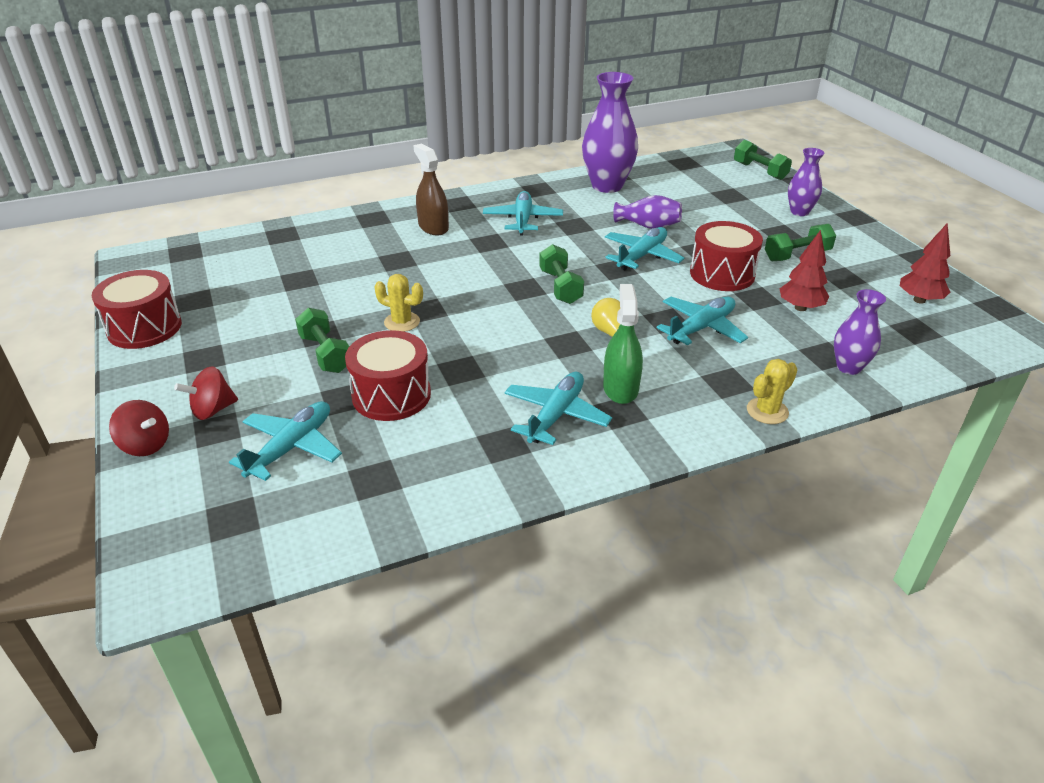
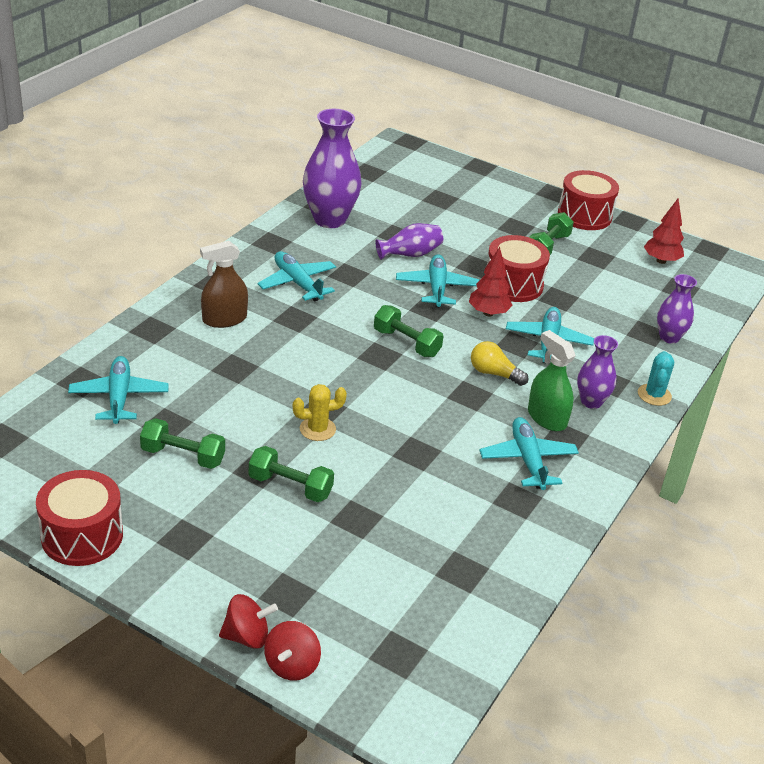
camera: 40 degrees left, 0 degrees up
red spinning top [174,367,238,420] -> red spinning top moved to [264,621,321,681]
turquoise plane [229,401,342,481] -> turquoise plane moved to [68,356,169,424]
red drum [345,330,431,421] -> red drum moved to [558,170,619,230]
brown spray bottle [413,144,449,235] -> brown spray bottle turned 45 degrees counterclockwise [200,241,248,328]
green dumbbell [734,140,792,180] -> green dumbbell moved to [140,418,225,469]
yellow cactus [747,359,798,424] -> turquoise cactus [638,351,674,406]
red tree [779,230,829,311] -> red tree moved to [469,247,513,317]
purple vase [788,148,824,216] -> purple vase moved to [577,335,618,409]

